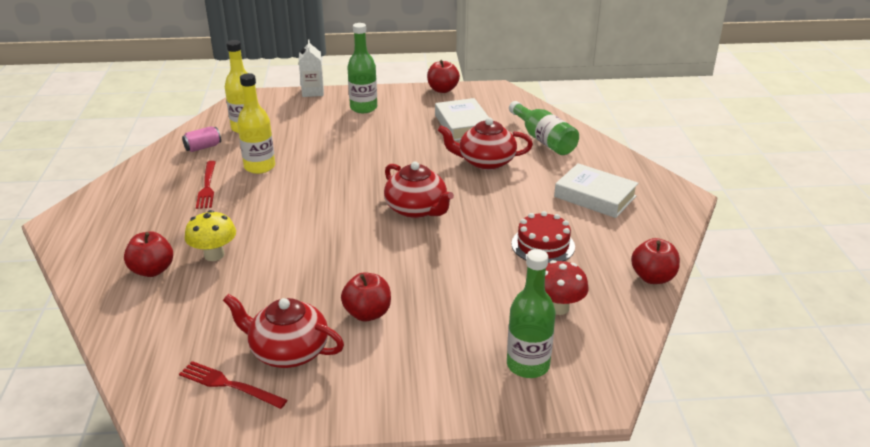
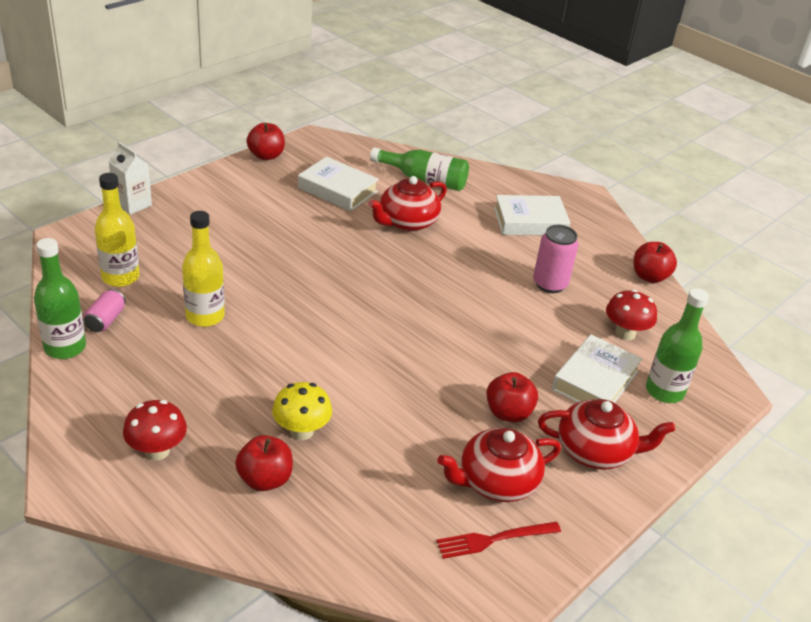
camera: 45 degrees left, 5 degrees up
red fork [196,161,216,209] -> none
green bottle [347,23,377,113] -> green bottle moved to [34,238,86,359]
red teapot [384,162,454,218] -> red teapot moved to [538,399,675,470]
red cake [511,211,575,263] -> pink can [533,225,578,293]
none -> red mushroom [123,400,187,460]
none -> white book [552,334,642,403]

